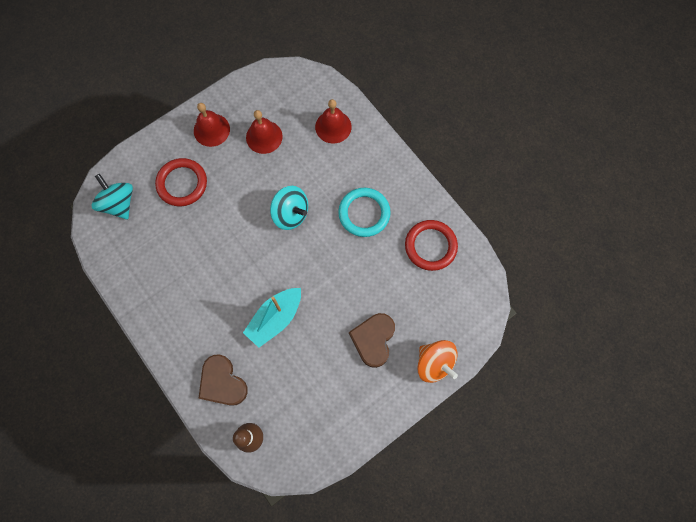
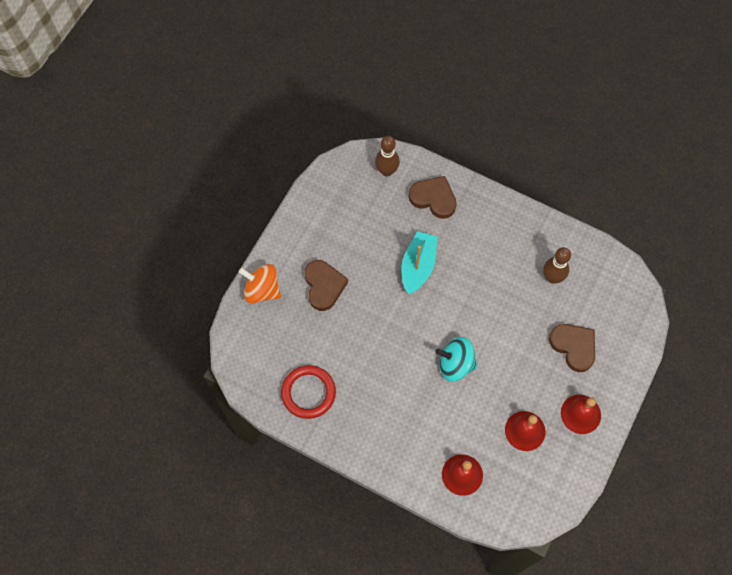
camera: 155 degrees right, 5 degrees down
turquoise spinning top [91,174,133,219] -> none
red ring [155,158,207,207] -> brown heart [549,324,595,372]
turquoise ring [338,188,391,237] -> none
none -> brown bowling pin [543,247,571,284]

